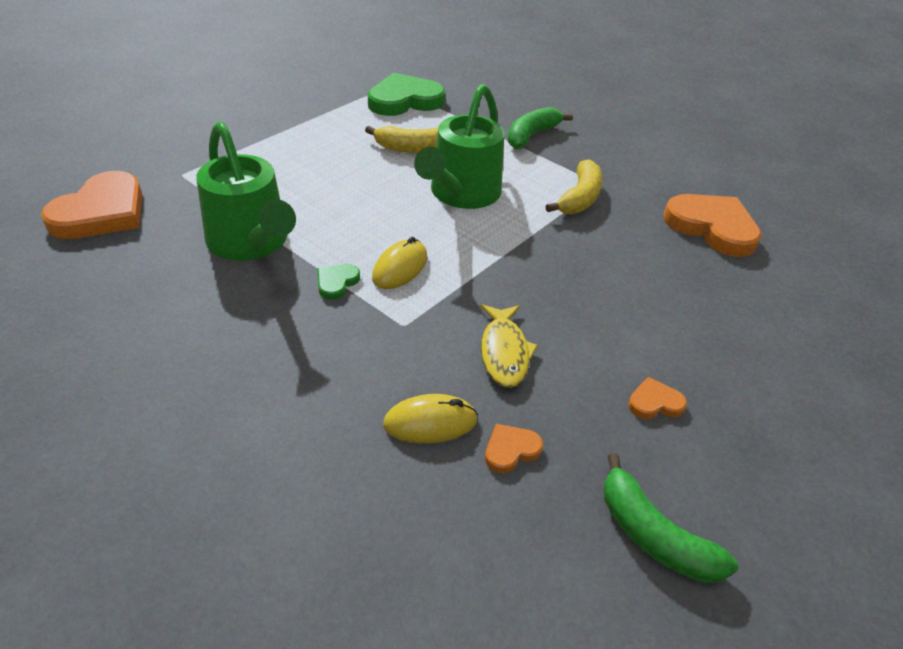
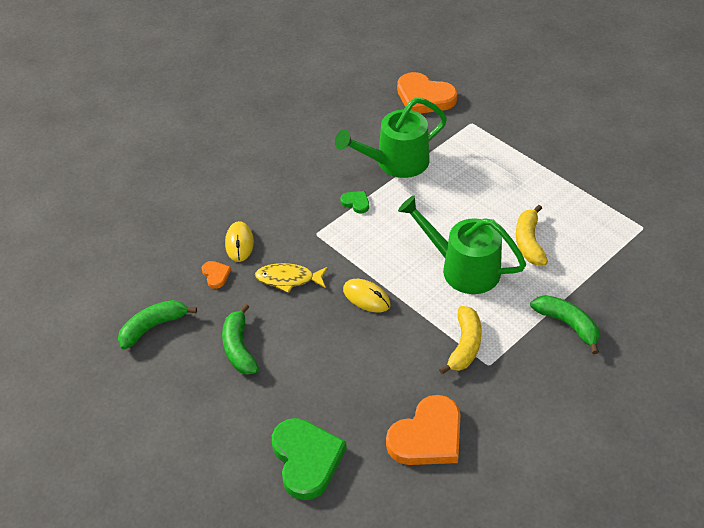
camera: 100 degrees right, 5 degrees up
green heart [368,72,445,116] -> green heart moved to [272,418,347,500]
yellow mouse [372,237,427,289] -> yellow mouse moved to [343,279,390,312]
yellow banana [546,159,603,214] -> yellow banana turned 105 degrees counterclockwise [439,306,482,374]
orange heart [628,377,687,419] -> green banana [222,304,259,375]

